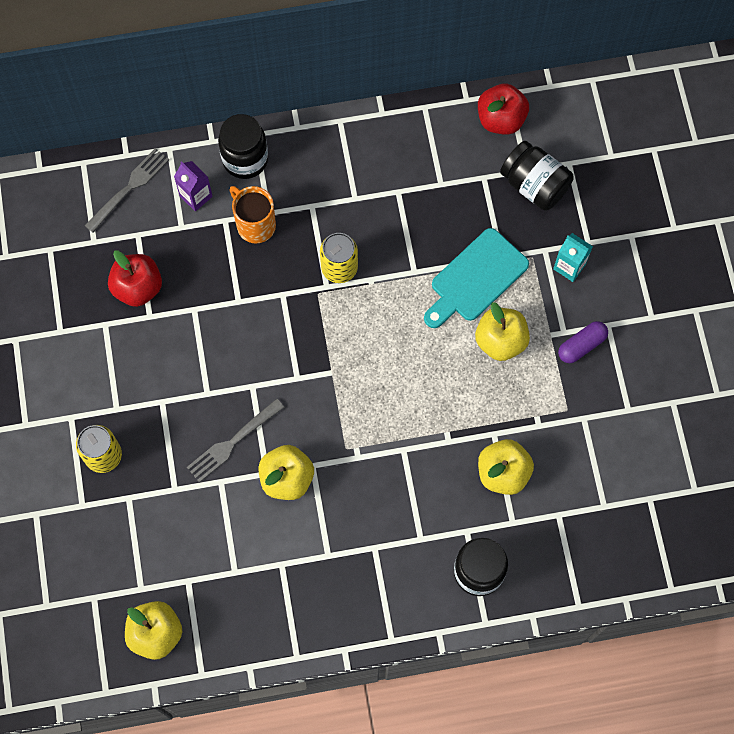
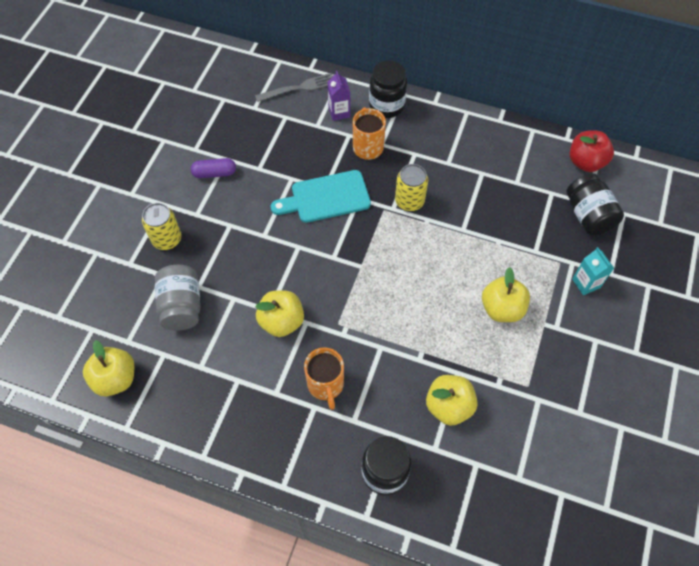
camera: 30 degrees right, 10 degrees down
red apple [108,251,162,307] -> none
grey fork [187,399,285,483] -> none
turquoise cutting board [424,228,529,328] -> turquoise cutting board moved to [271,170,371,223]
purple capsule [558,321,608,363] -> purple capsule moved to [191,158,236,178]
none -> grey jar [155,265,200,331]
none -> orange mug [304,347,344,410]

